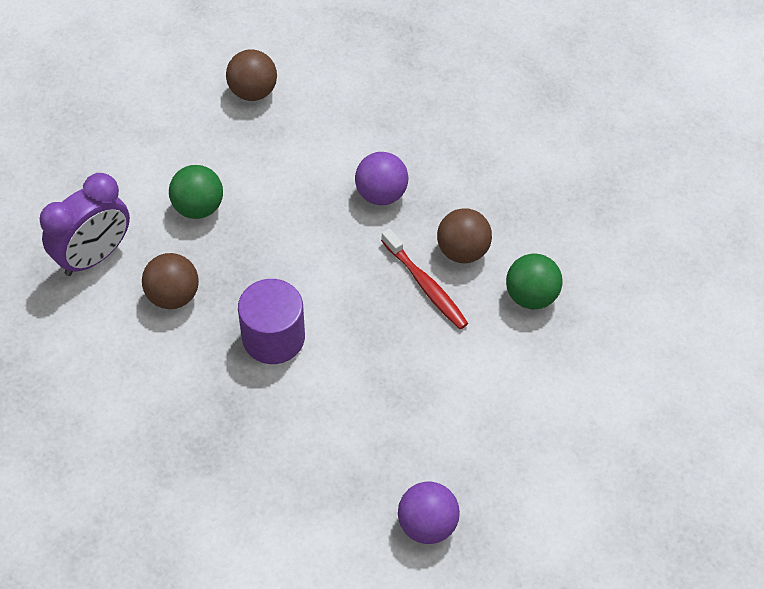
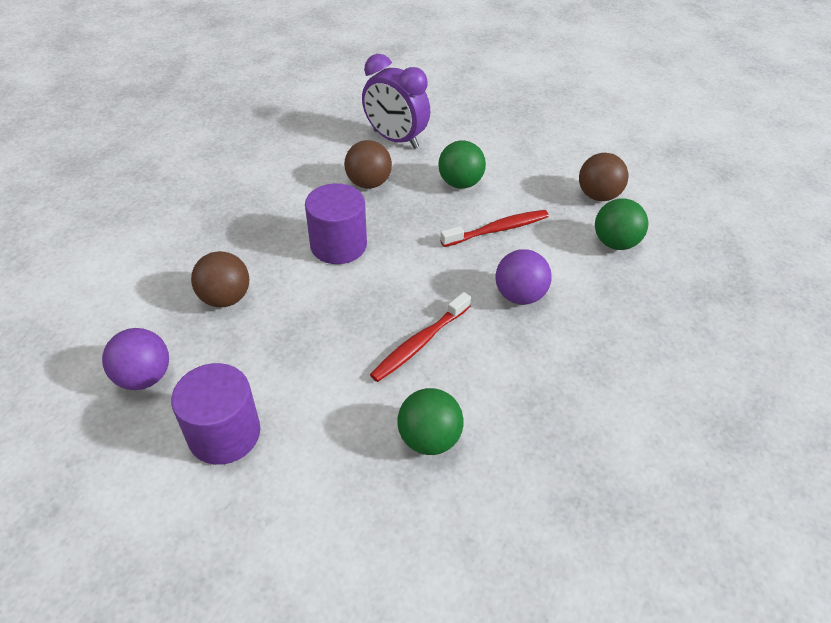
camera: 80 degrees right, 10 degrees down
brown ball [437,208,492,263] -> brown ball moved to [191,251,249,307]
none -> purple cylinder [171,363,260,465]
none -> red toothbrush [440,210,549,247]
none -> green ball [595,199,648,250]

